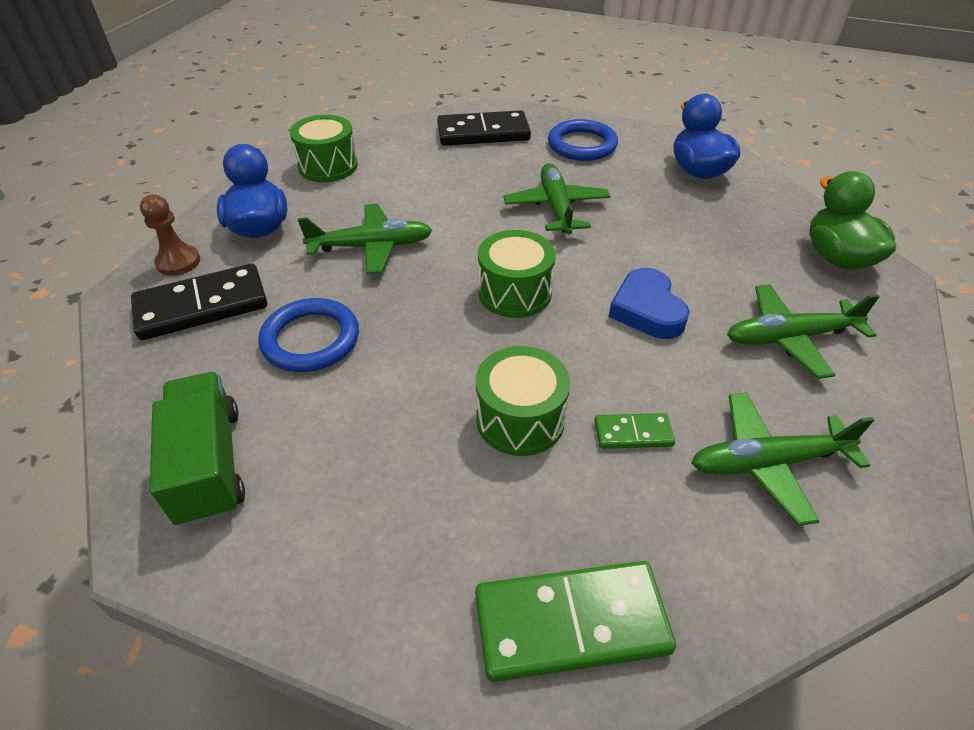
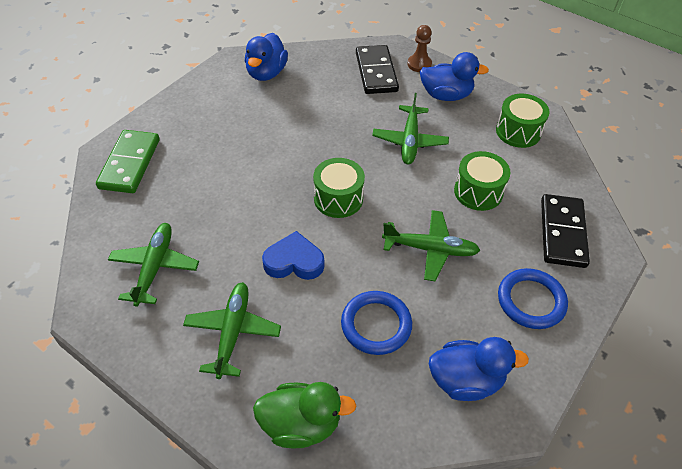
camera: 105 degrees right, 5 degrees up
green truck [150,372,245,527] -> blue duck [245,33,288,81]
blue ring [258,298,359,372] -> blue ring moved to [341,291,412,355]
green drum [476,346,570,456] -> green drum moved to [454,151,511,211]
green domino [595,413,675,449] -> none

